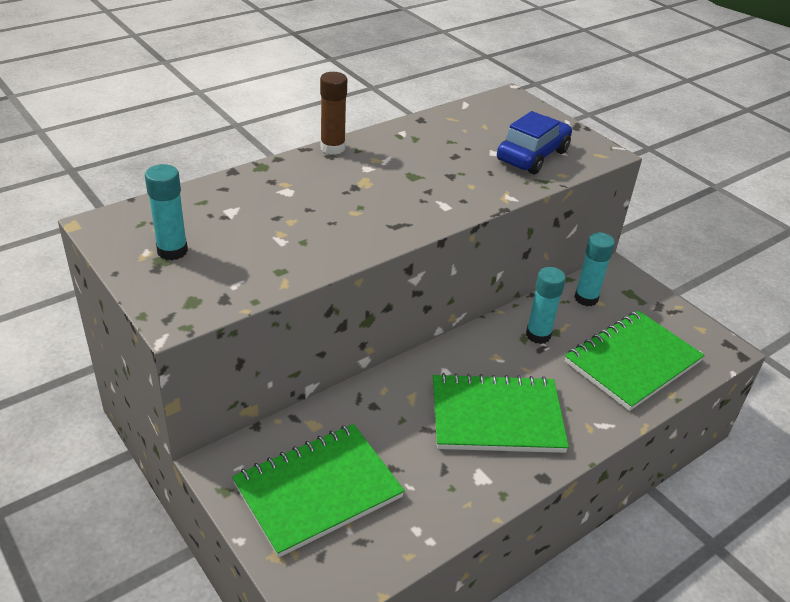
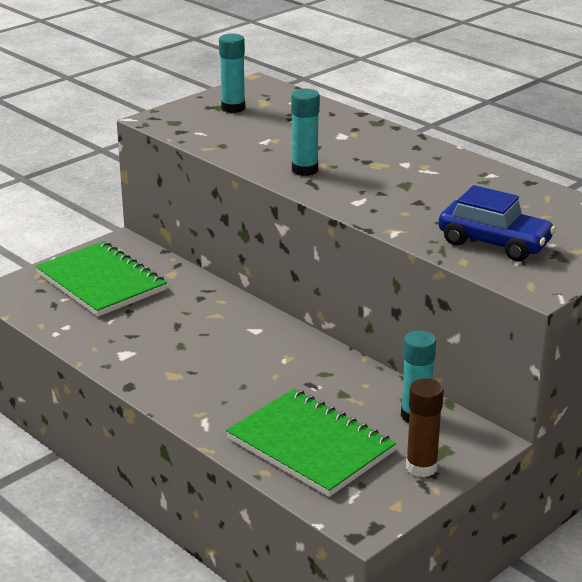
camera: 85 degrees right, 10 degrees down
brown glue stick [320,72,347,155] -> brown glue stick moved to [406,378,444,478]
green notebook [433,373,569,453] -> none
turquoise glue stick [526,267,566,344] -> turquoise glue stick moved to [291,89,320,176]

